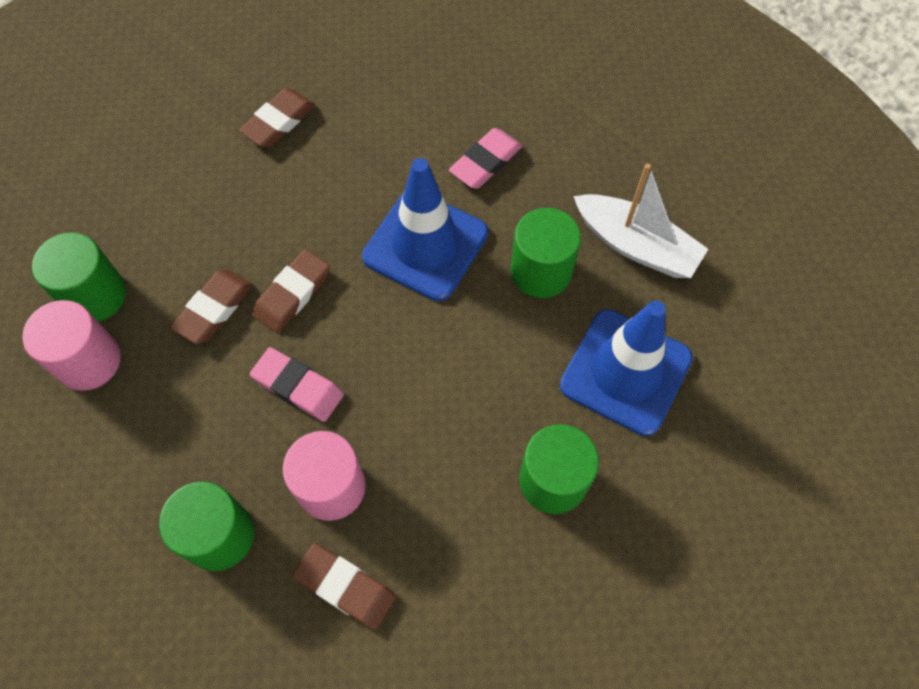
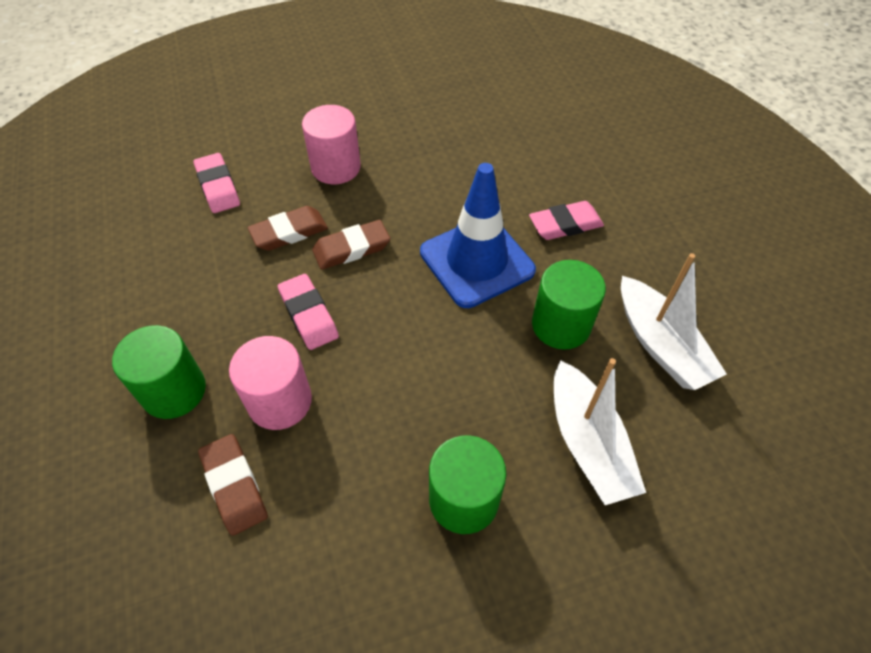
camera: 30 degrees right, 10 degrees down
pink cylinder [22,300,121,391] -> pink cylinder moved to [302,105,361,184]
green cylinder [32,232,126,322] -> pink eraser [194,153,240,213]
brown eraser [239,88,315,147] -> none
blue traffic cone [560,300,693,436] -> white boat [554,358,646,505]

